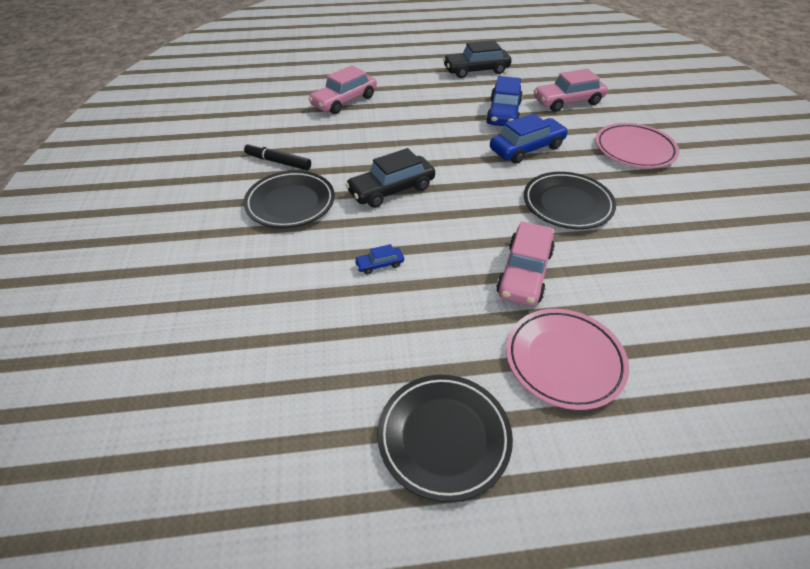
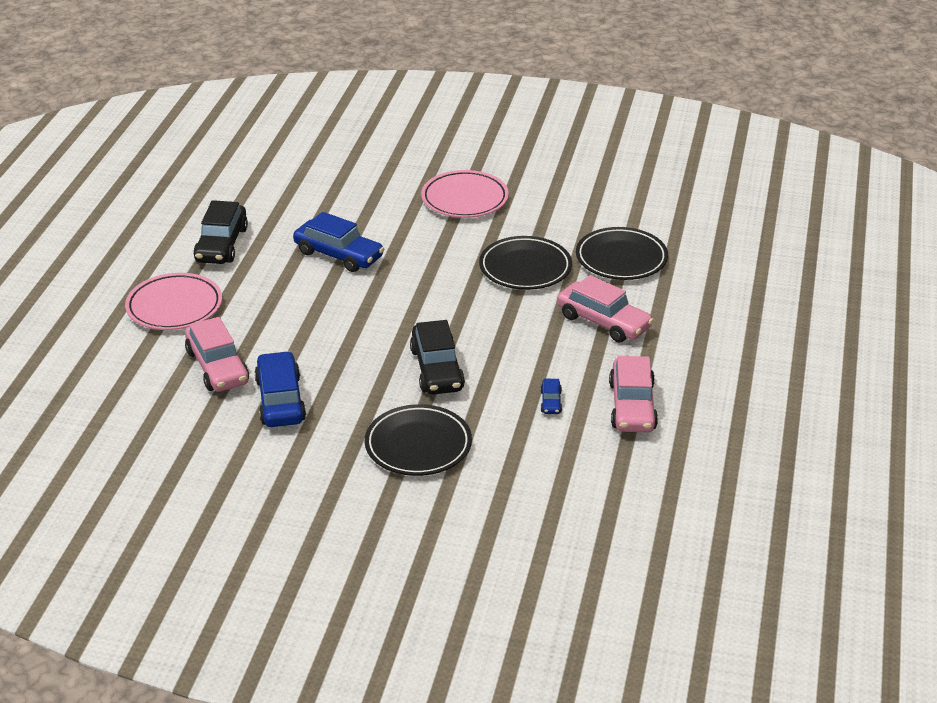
camera: 70 degrees left, 10 degrees down
black marker [244,143,311,170] -> none
black plate [377,375,513,502] -> black plate moved to [576,227,668,280]
blue car [490,113,568,164] -> blue car moved to [255,351,306,427]
pink plate [506,309,629,410] -> pink plate moved to [125,273,222,330]
pink car [534,69,608,112] -> pink car moved to [609,356,658,432]

